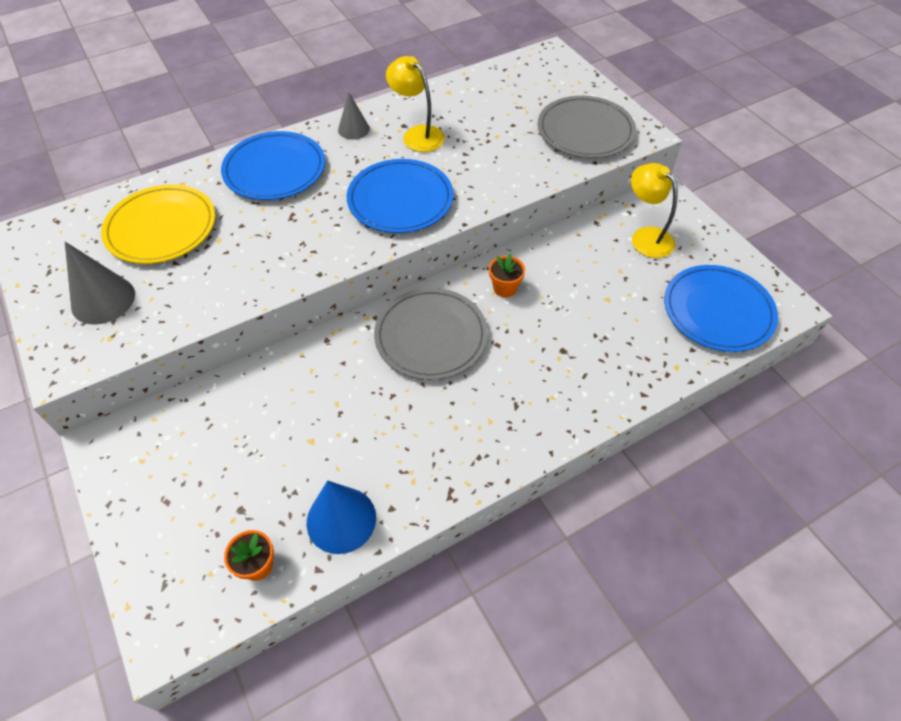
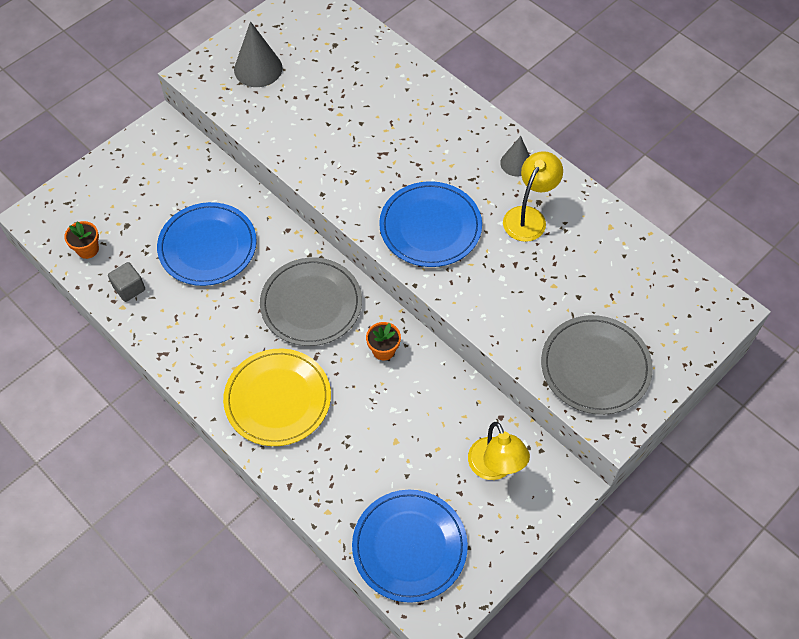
camera: 75 degrees right, 5 degrees up
yellow plate [101,184,215,264] -> yellow plate moved to [223,349,331,446]
blue plate [221,131,325,200] -> blue plate moved to [157,202,257,286]
blue cone [307,481,376,554] -> grey cube [108,262,145,302]
yellow lamp [631,163,677,258] -> yellow lamp turned 120 degrees clockwise [468,422,530,480]

